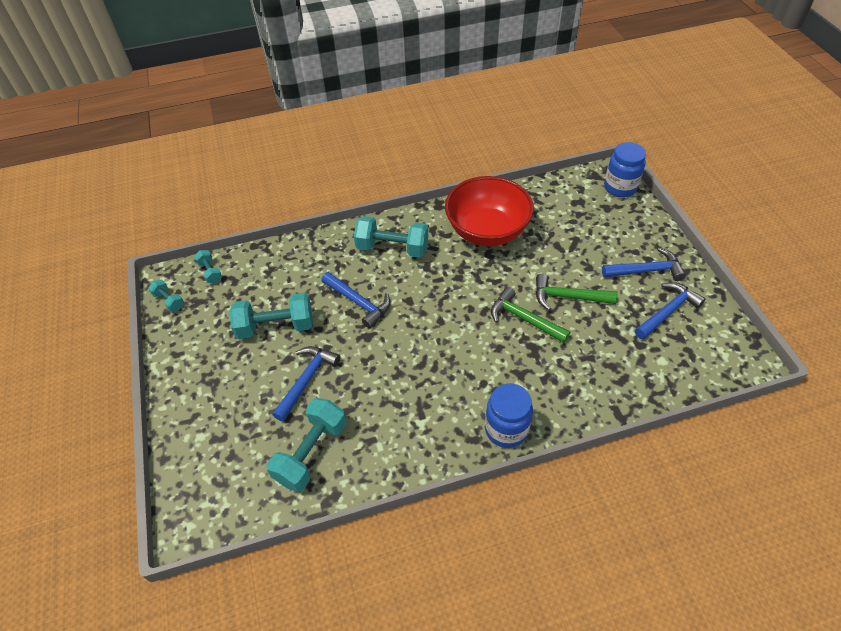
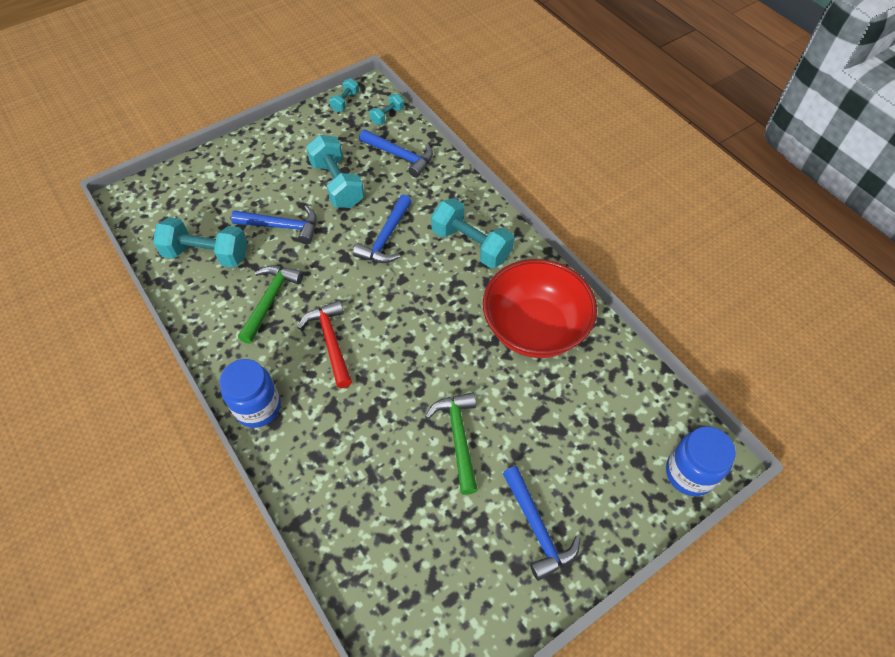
camera: 70 degrees right, 5 degrees up
turquoise dumbbell [354,216,428,258] -> turquoise dumbbell turned 45 degrees counterclockwise [431,198,514,268]
green hammer [491,287,570,343] -> green hammer moved to [238,265,303,344]
blue hammer [635,282,705,340] -> blue hammer moved to [359,129,433,178]
none -> red hammer [297,300,352,388]

